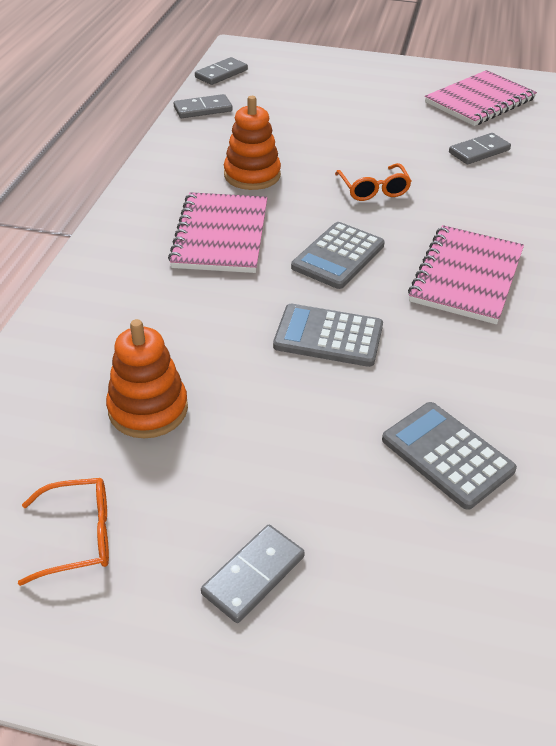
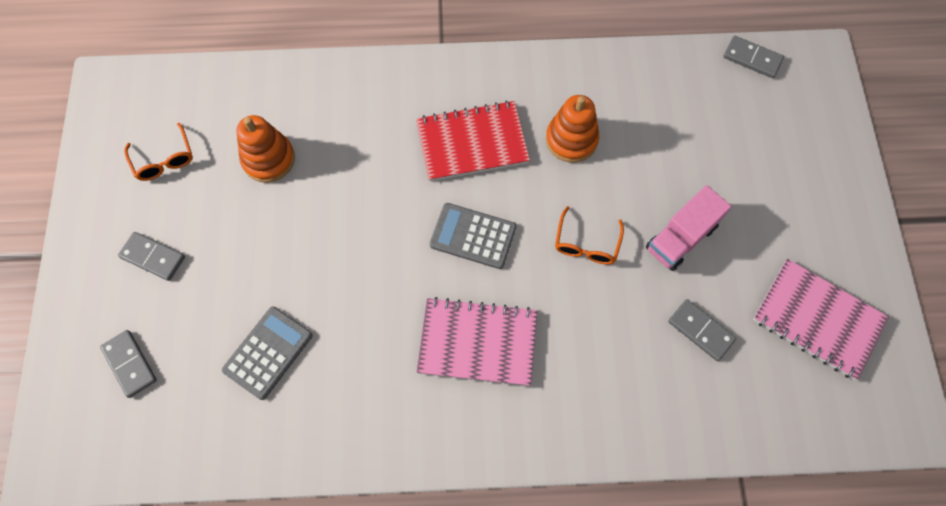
camera: 75 degrees right, 25 degrees up
pink notebook [168,192,267,273] -> red notebook [416,100,530,181]
grey domino [174,94,232,118] -> grey domino moved to [100,330,157,398]
grey calculator [273,304,383,367] -> none
orange glasses [335,163,411,201] -> orange glasses turned 45 degrees counterclockwise [555,206,624,265]
none -> pink truck [646,185,732,271]

